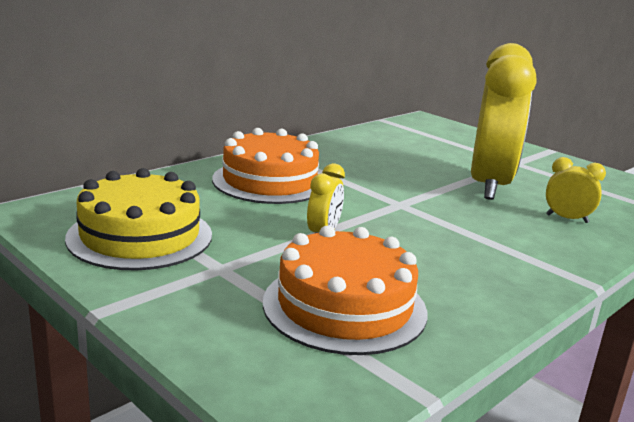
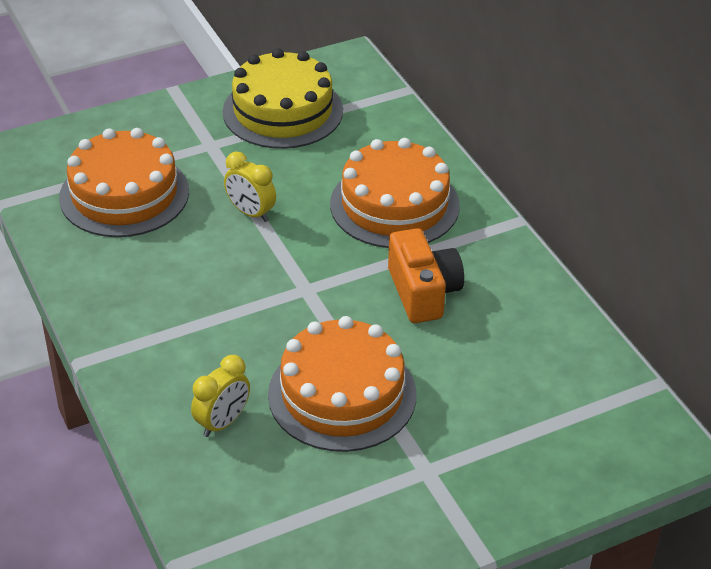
camera: 110 degrees right, 20 degrees up
yellow clock [471,43,536,200] -> orange cake [268,316,416,452]
none -> orange camera [388,228,464,323]

